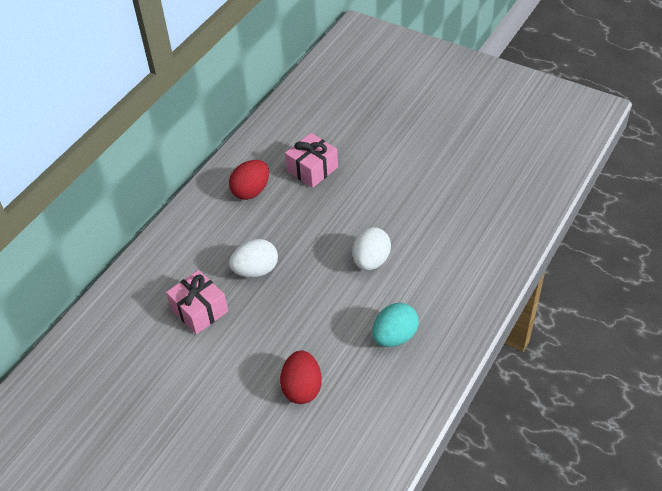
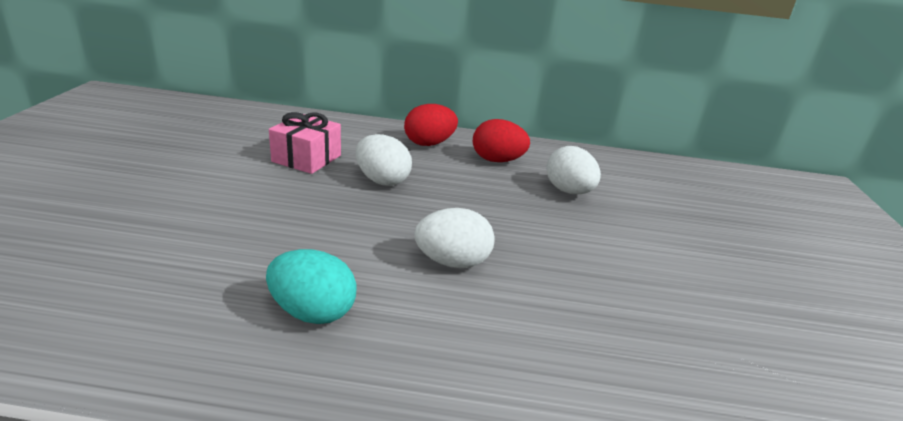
camera: 60 degrees right, 20 degrees down
red egg [280,350,322,404] -> red egg moved to [404,104,458,146]
pink gift [285,133,338,188] -> white egg [546,146,601,194]

